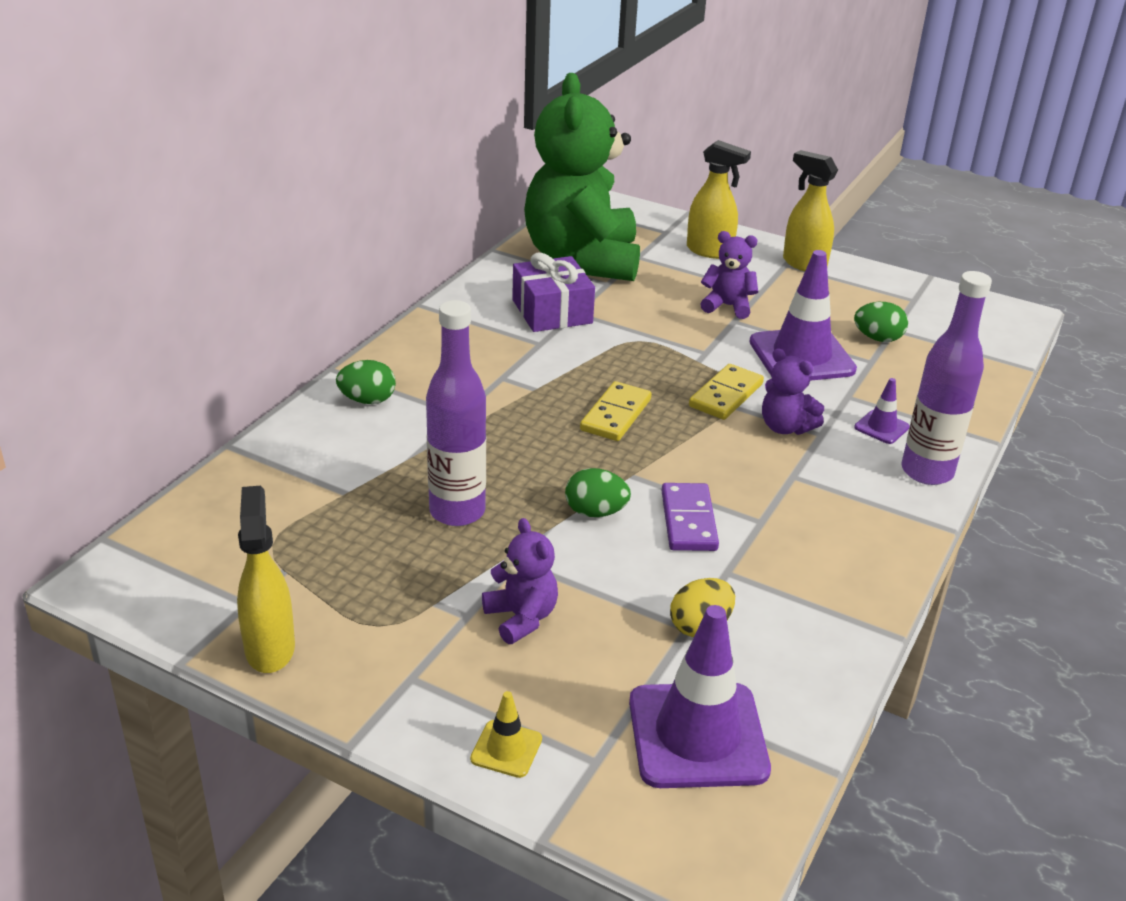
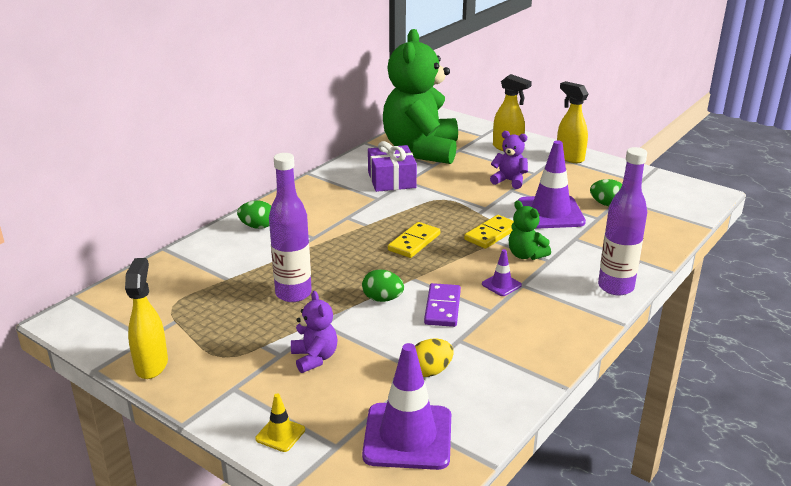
camera: 10 degrees right, 5 degrees down
purple teddy bear [762,348,824,435] -> green teddy bear [509,201,551,260]
purple traffic cone [854,378,910,444] -> purple traffic cone moved to [482,249,522,296]

